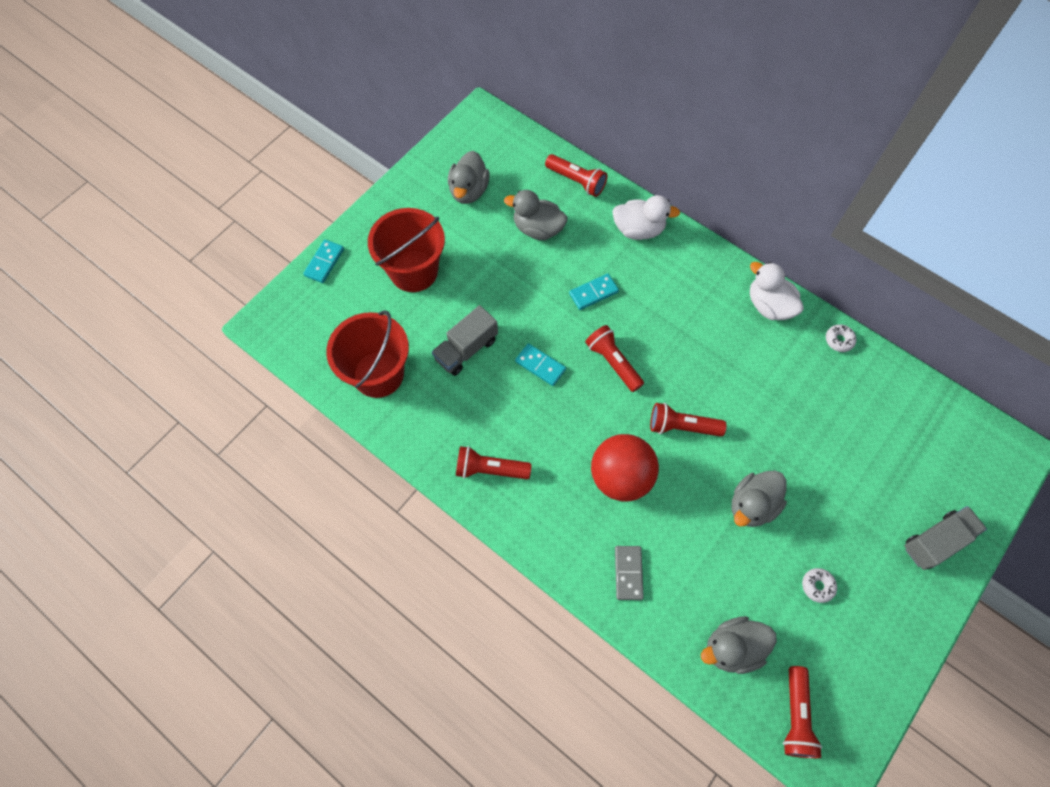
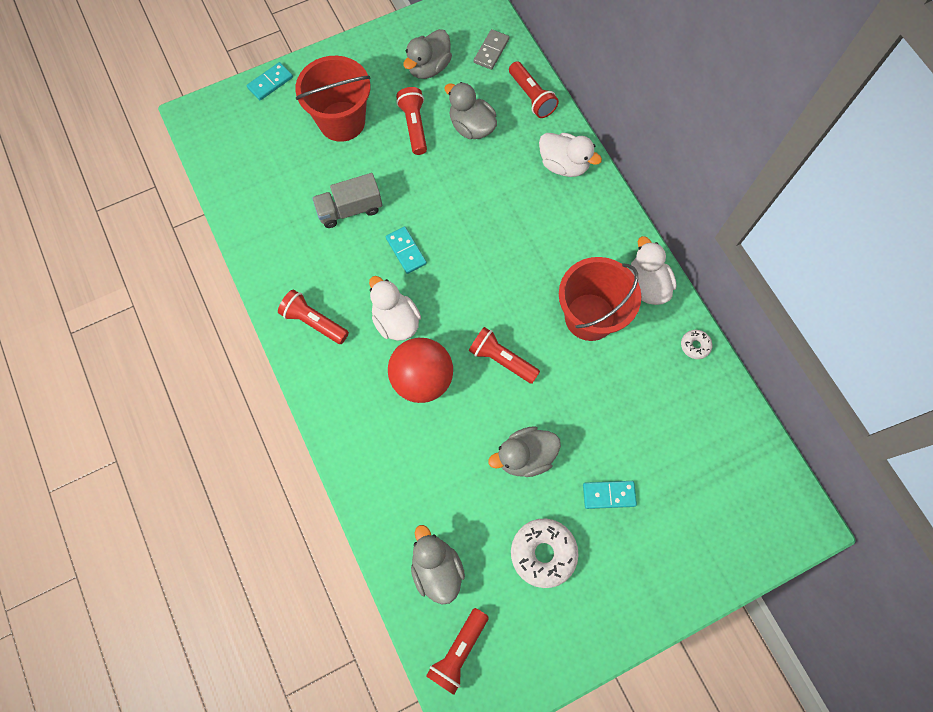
camera: 25 degrees right, 5 degrees up
red bucket [326,310,409,398] -> red bucket moved to [559,257,641,341]
turquoise domino [569,274,619,310] -> turquoise domino moved to [583,481,637,509]
red flashlight [585,325,644,392] -> red flashlight moved to [396,87,427,155]
grey domino [615,546,644,600] -> grey domino moved to [474,29,509,70]
grey duck [701,616,777,674] -> grey duck turned 60 degrees clockwise [411,525,465,604]
white donut [802,568,837,603] -> white donut [511,518,579,588], size x2.00
grey truck [905,506,987,570] -> none
none -> white duck [369,276,421,341]

